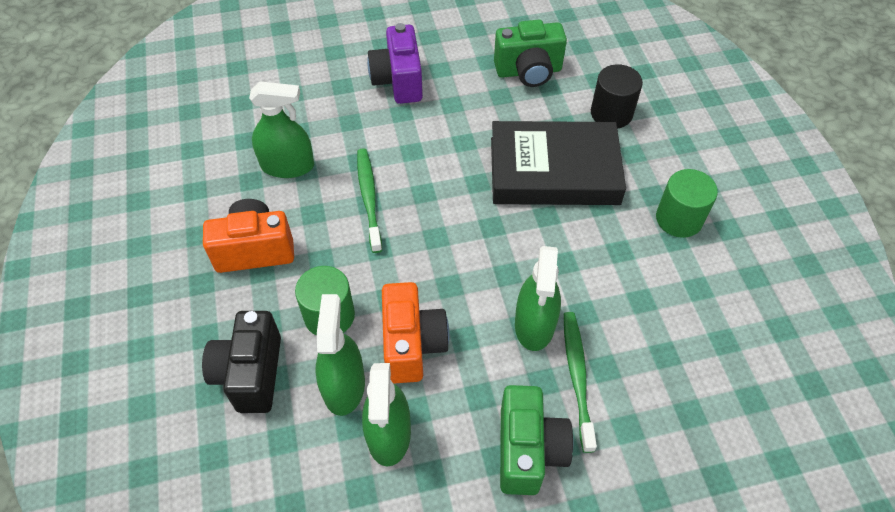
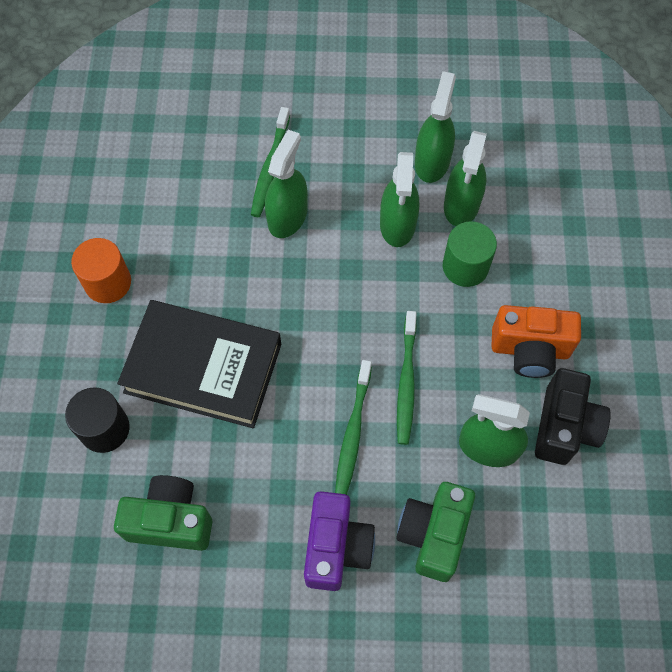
camera: 165 degrees left, 10 degrees up
black camera [202,311,281,413] -> black camera moved to [535,368,611,465]
orange camera [382,282,449,383] -> green spray bottle [380,152,419,247]
green camera [500,385,573,495] -> green camera moved to [396,482,475,582]
green cylinder [656,169,718,238] -> orange cylinder [71,238,131,303]
none -> green toothbrush [335,360,372,495]

